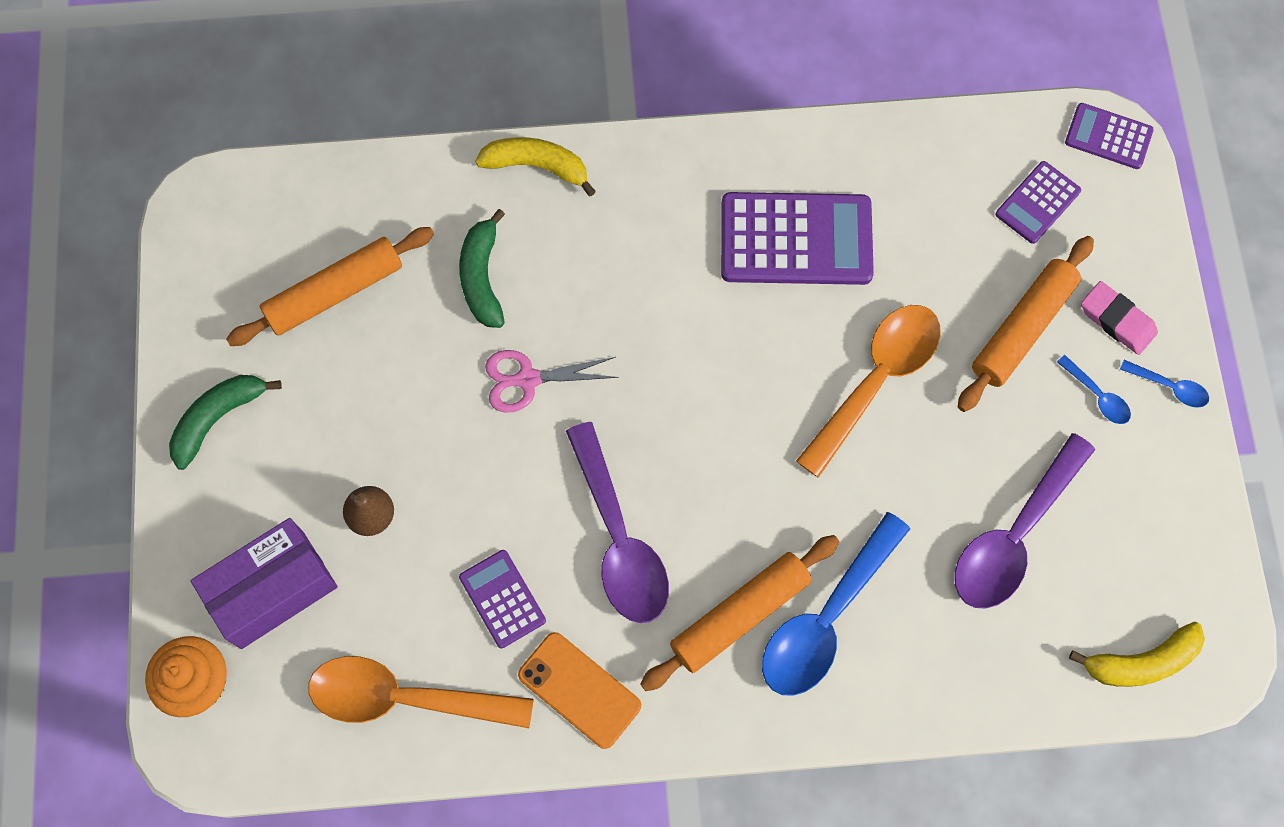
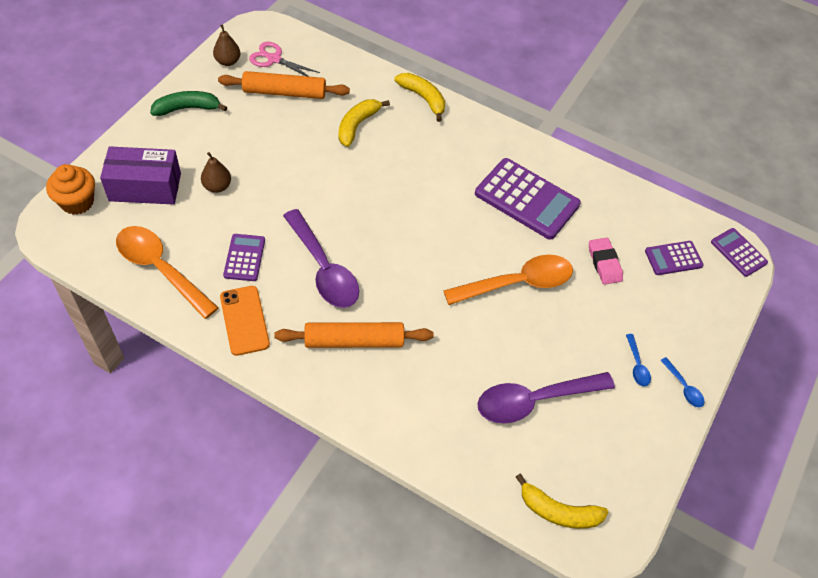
camera: 30 degrees right, 15 degrees down
green banana [459,209,505,328] -> yellow banana [339,99,390,147]
pink scissors [485,350,619,413] -> pink scissors moved to [249,42,320,77]
purple spoon [566,422,669,623] -> purple spoon turned 45 degrees counterclockwise [283,209,359,308]
blue spoon [762,512,910,696] -> none
orange rolling pin [958,236,1094,412] -> none
pink eraser [1081,281,1158,355] -> pink eraser moved to [589,238,623,285]
none -> brown pear [213,24,241,66]

